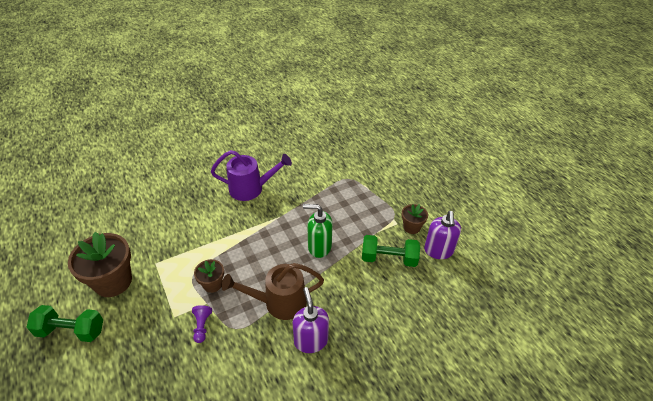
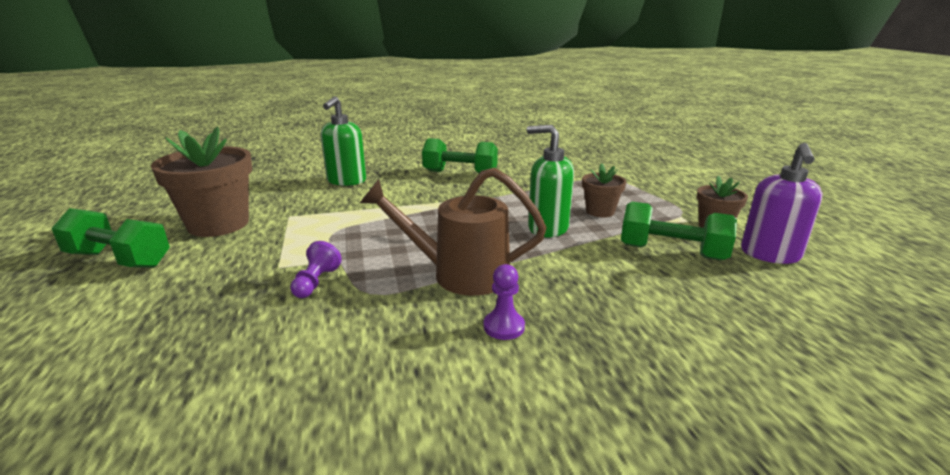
camera: 15 degrees right, 20 degrees down
brown flower pot [194,259,224,293] -> brown flower pot moved to [582,163,626,217]
purple watering can [211,150,292,201] -> green dumbbell [422,138,498,173]
purple soap dispenser [292,287,329,353] -> purple pawn [484,264,525,340]
none -> green soap dispenser [321,96,366,186]

